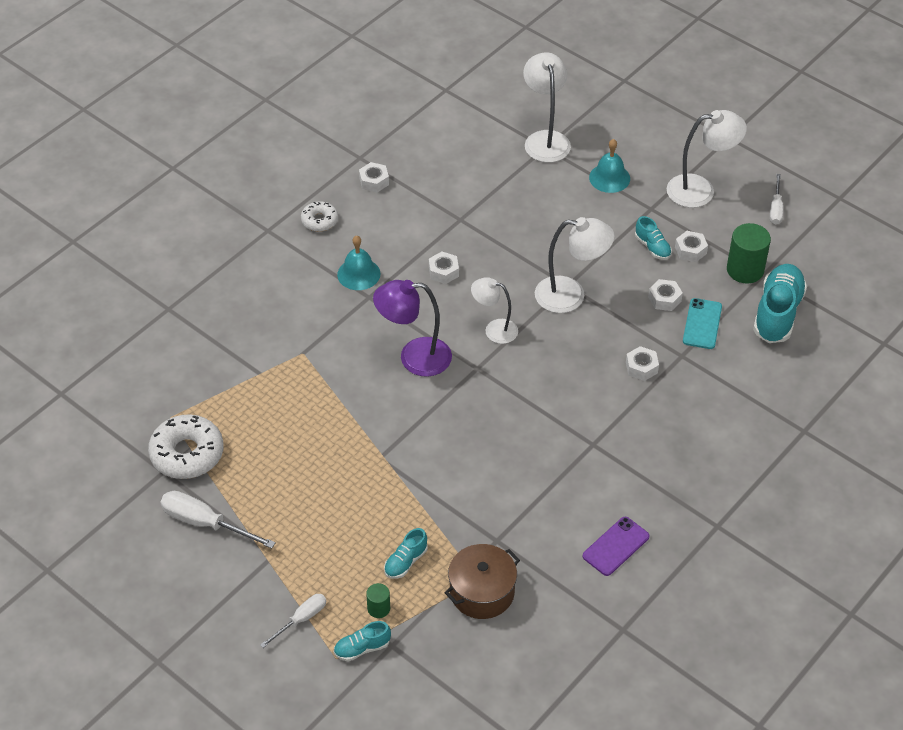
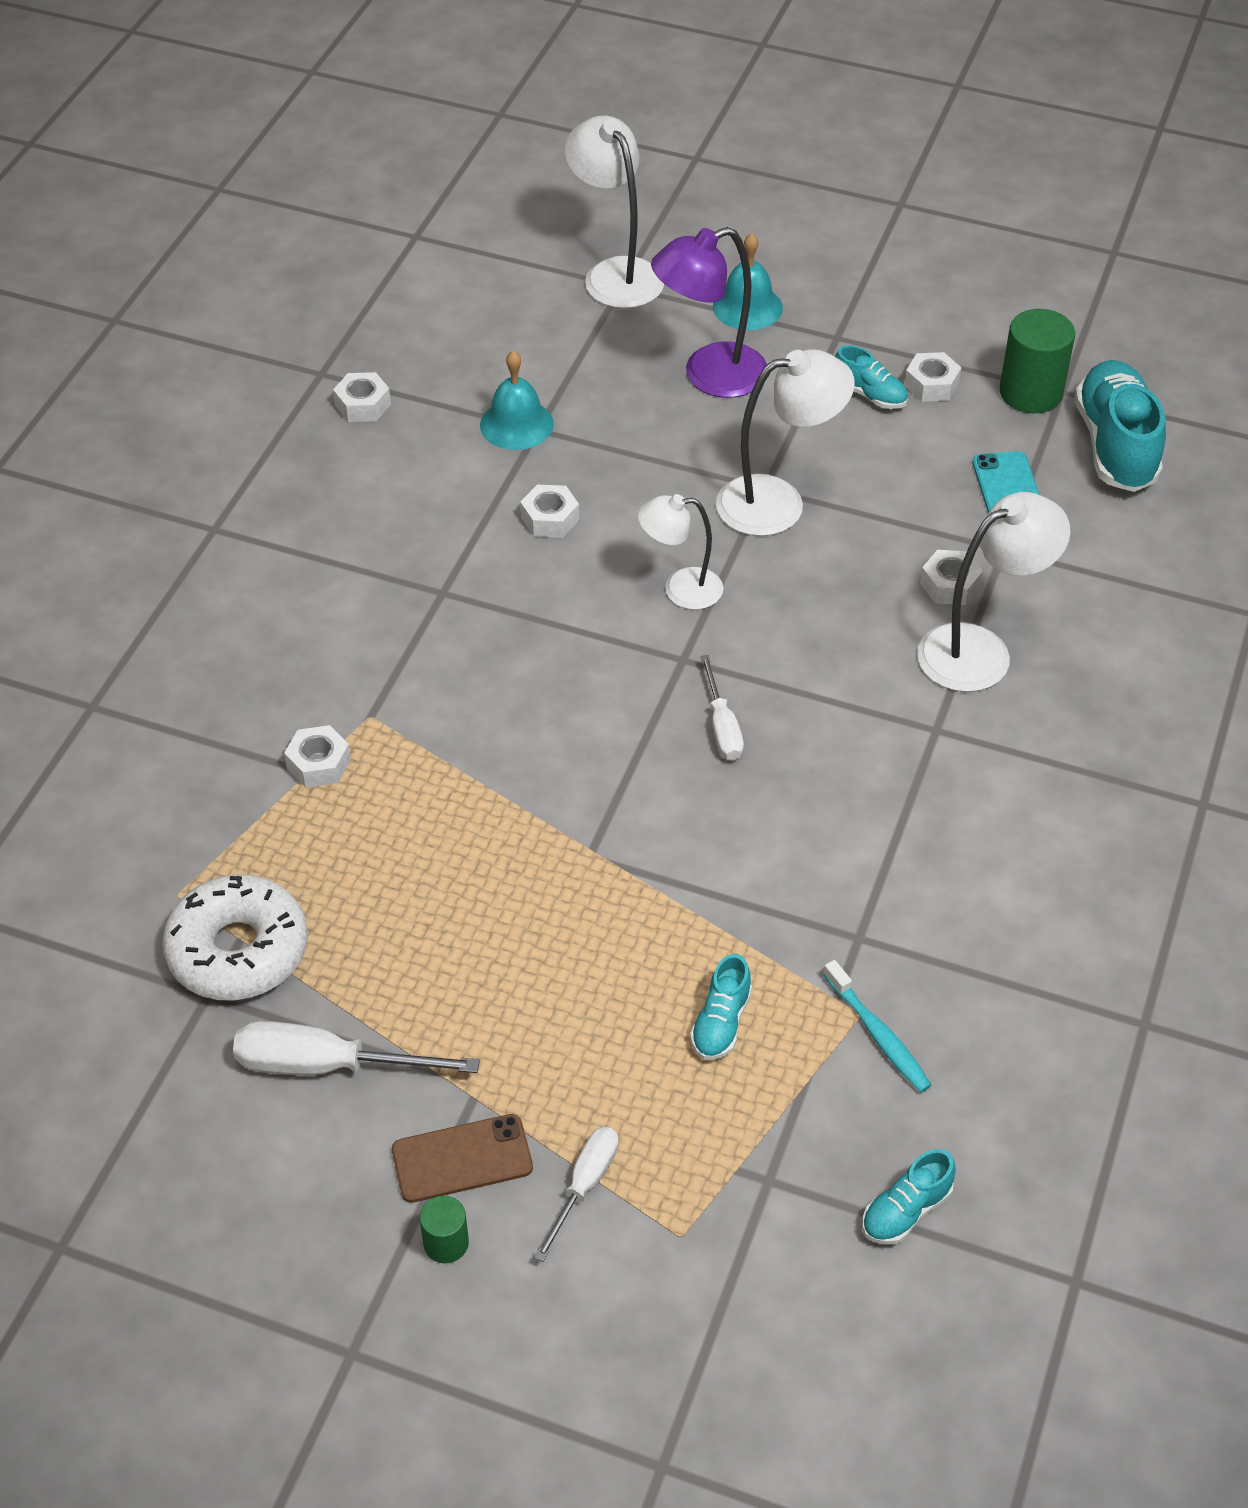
camera: 20 degrees left, 0 degrees up
white donut [301,201,338,231] -> none
turquoise shoe [334,621,391,661] -> turquoise shoe moved to [862,1149,956,1245]
turquoise bell [337,235,380,290] -> turquoise bell moved to [480,351,554,450]
green cylinder [366,583,390,618] -> green cylinder moved to [420,1196,469,1263]
purple lamp [373,280,452,377] -> purple lamp moved to [651,227,767,398]
brown pot [445,544,520,619] -> turquoise toothbrush [823,960,932,1092]
purple phone [582,517,649,576] -> none
white nut [648,279,683,311] -> white nut moved to [284,725,351,788]
white lamp [667,110,747,208] -> white lamp moved to [917,492,1071,692]
white screwdriver [770,174,783,225] -> white screwdriver moved to [701,655,744,760]
none -> brown phone [392,1114,533,1203]

